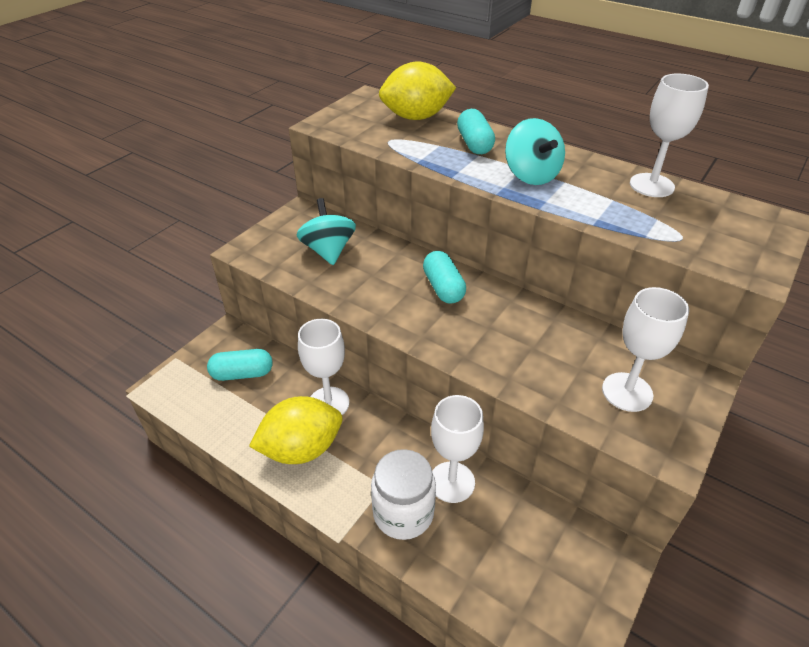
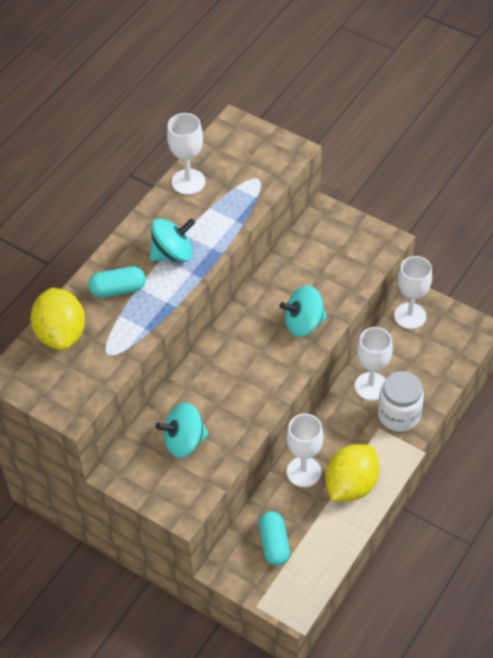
camera: 90 degrees left, 10 degrees up
yellow lemon [249,396,342,464] -> yellow lemon turned 60 degrees clockwise [325,444,380,501]
turquoise capsule [423,251,466,304] -> none
white goblet [602,287,689,412] -> white goblet moved to [394,256,432,329]
none -> turquoise spinning top [280,285,327,337]

